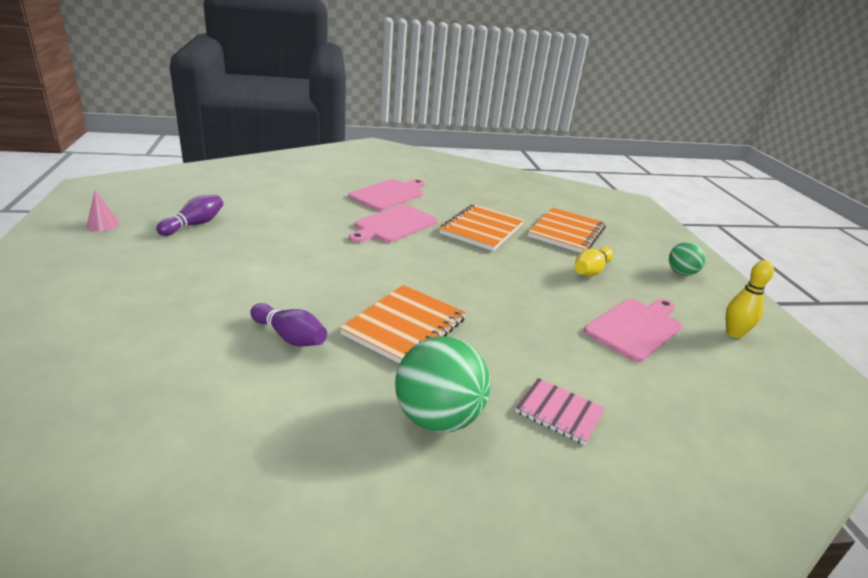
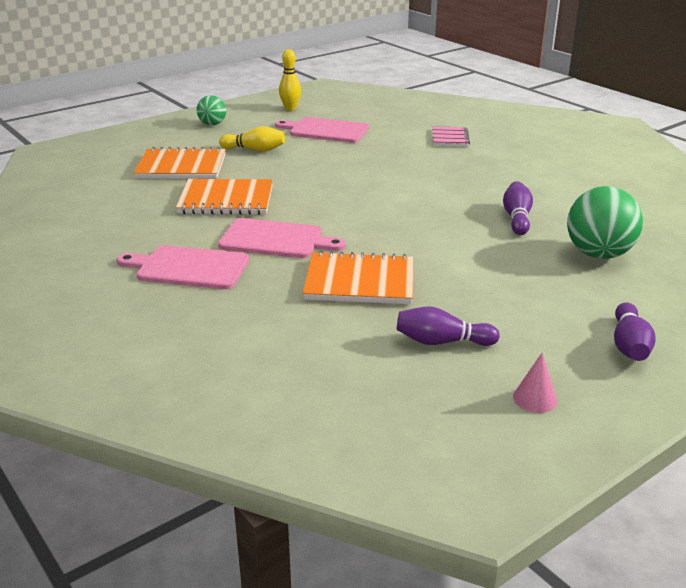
camera: 115 degrees left, 0 degrees up
orange notebook [340,285,466,364] -> orange notebook moved to [303,251,414,304]
green ball [395,336,490,432] -> green ball moved to [567,186,643,259]
none -> purple bowling pin [614,302,655,361]

